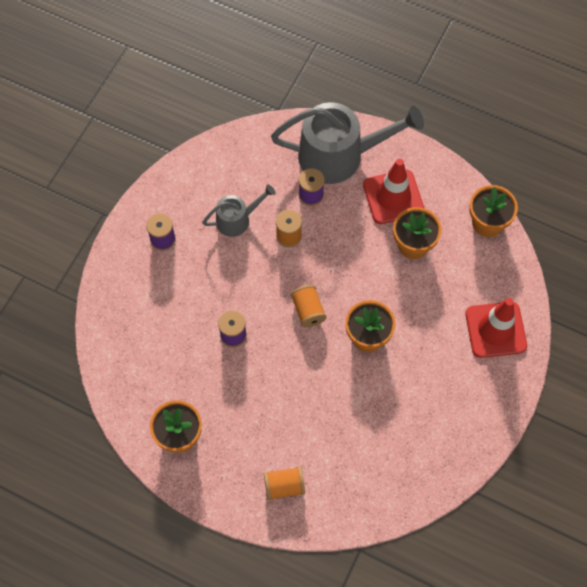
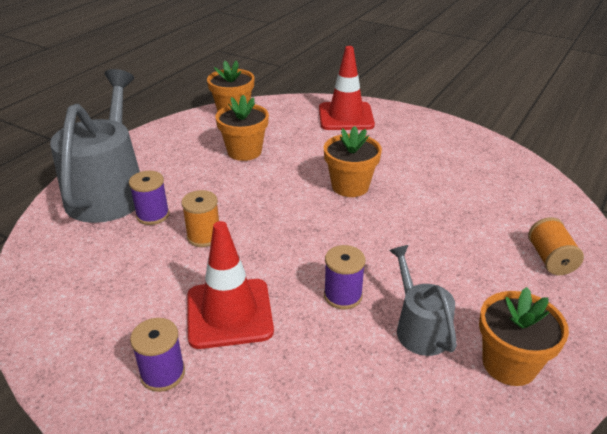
camera: 85 degrees left, 30 degrees down
grey watering can [202,184,276,237] -> grey watering can moved to [389,245,457,356]
orange spool [291,285,327,328] -> none
red traffic cone [363,159,424,224] -> red traffic cone moved to [187,221,274,349]

